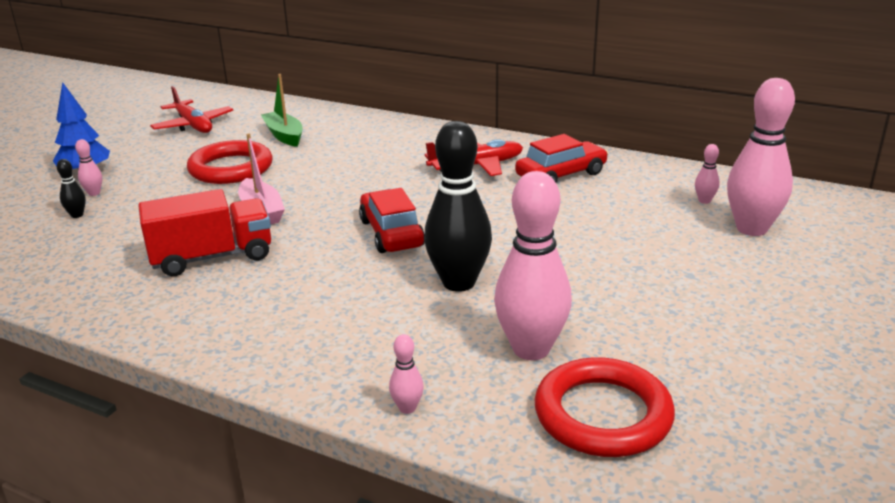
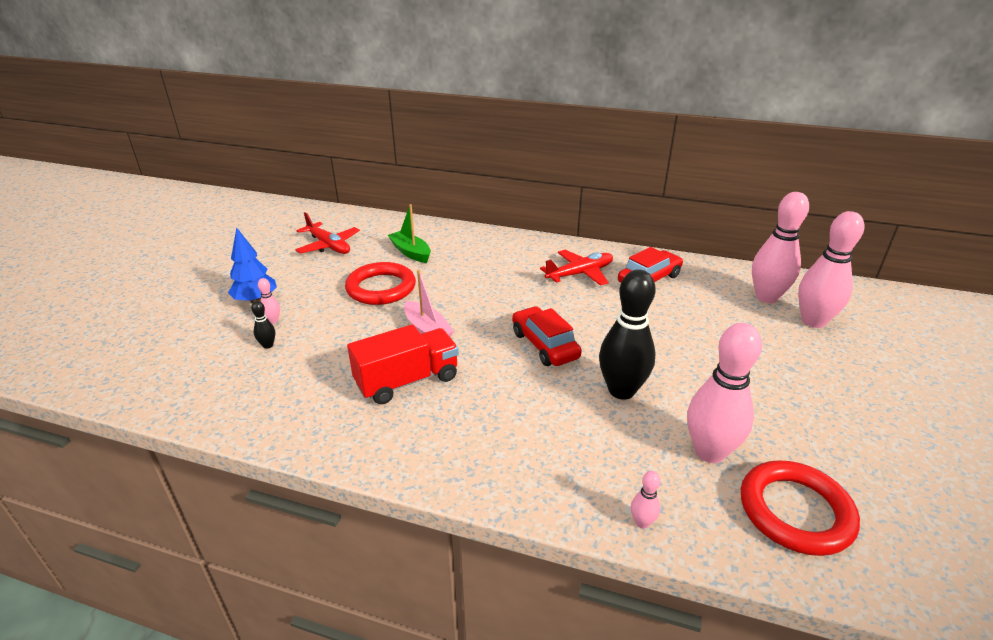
camera: 10 degrees left, 5 degrees up
pink bowling pin [695,144,720,204] -> pink bowling pin [752,192,809,303], size x2.39

